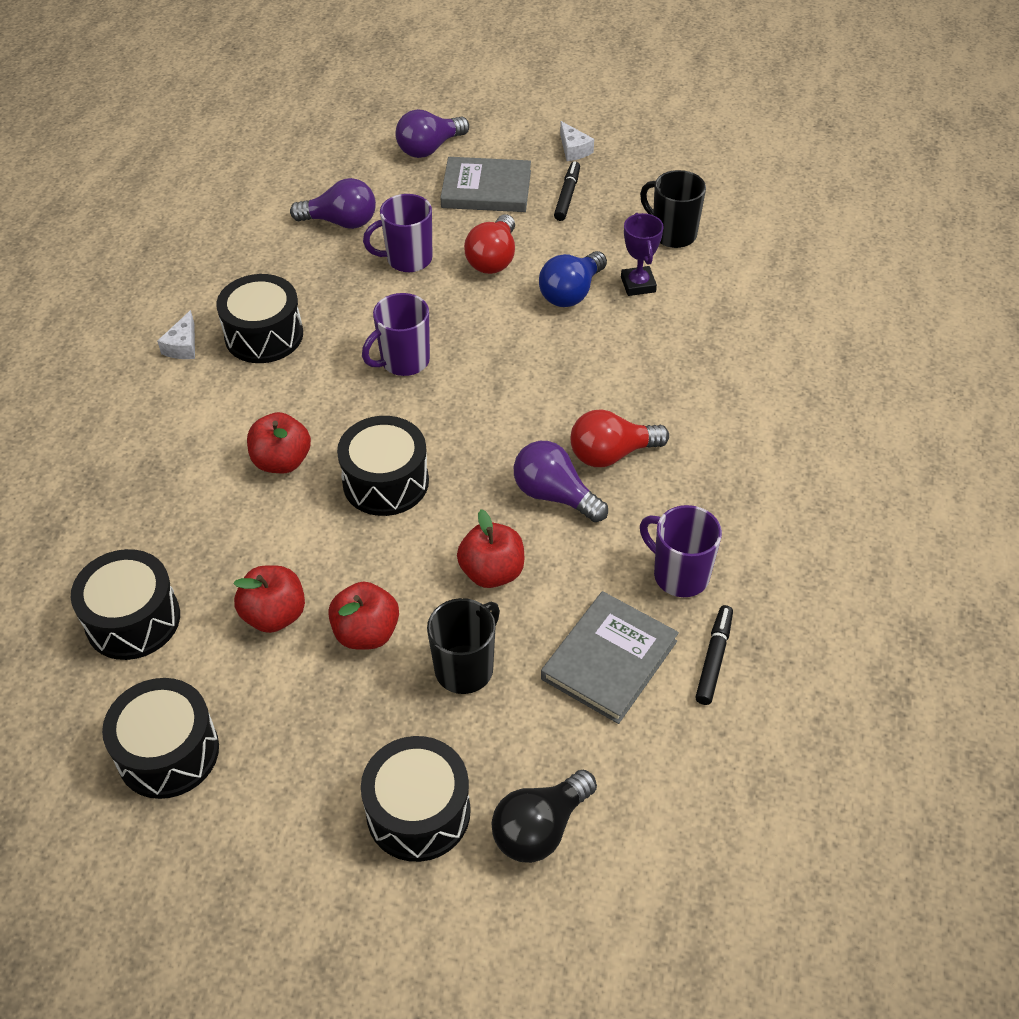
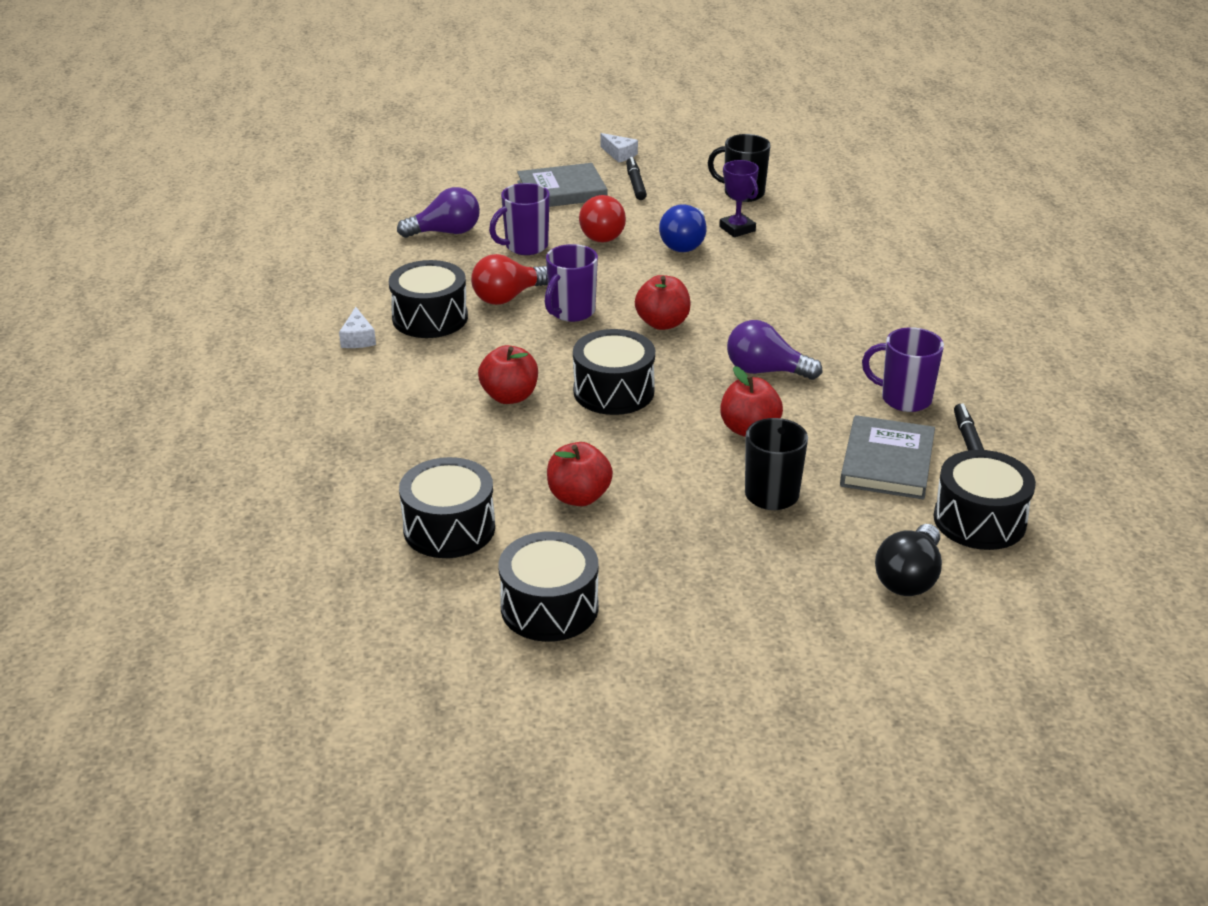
camera: 20 degrees left, 15 degrees down
red apple [328,582,399,650] -> red apple moved to [635,275,691,330]
black drum [361,736,471,862] -> black drum moved to [933,450,1036,550]
purple light bulb [395,109,469,158] -> none
red light bulb [571,410,669,467] -> red light bulb moved to [471,254,548,305]

